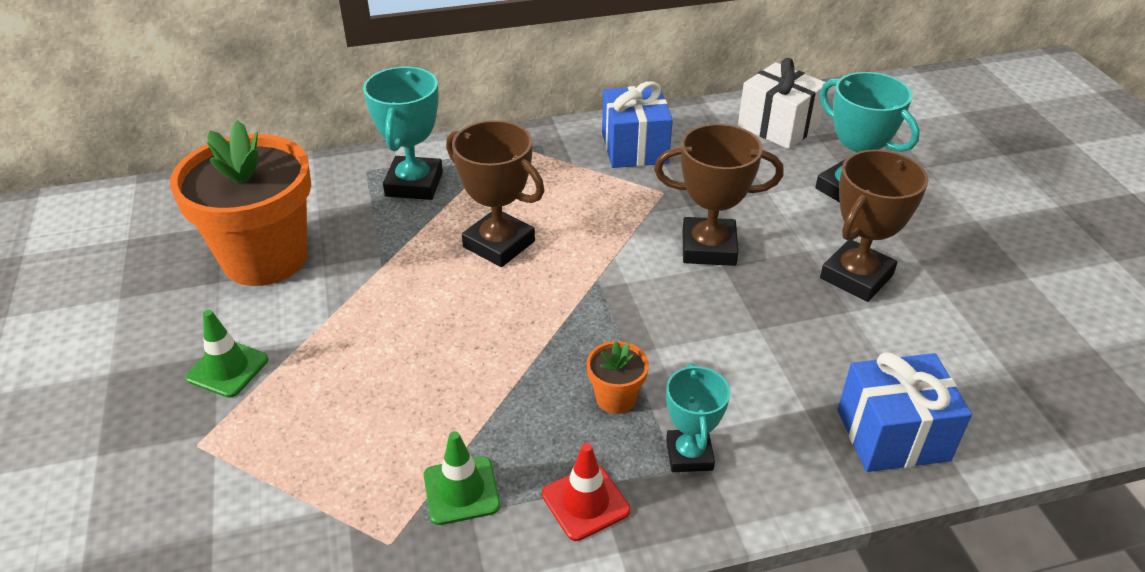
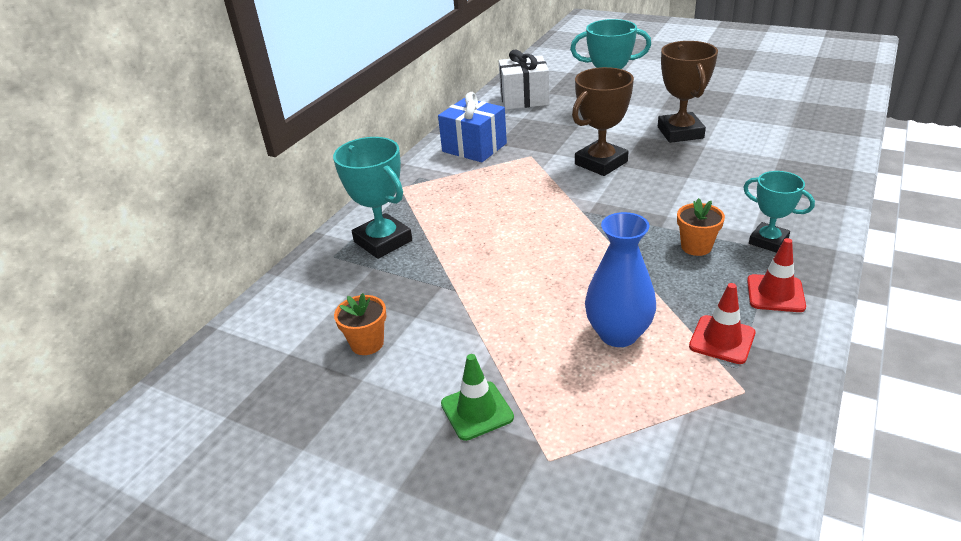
camera: 45 degrees left, 5 degrees down
orange flower pot [170,120,312,286] -> orange flower pot [334,293,386,355], size x0.41
green traffic cone [424,431,500,525] -> red traffic cone [689,283,755,364]
brown trophy [446,120,544,267] -> none
blue gift [837,352,972,472] -> none
none -> blue vase [585,212,656,347]

